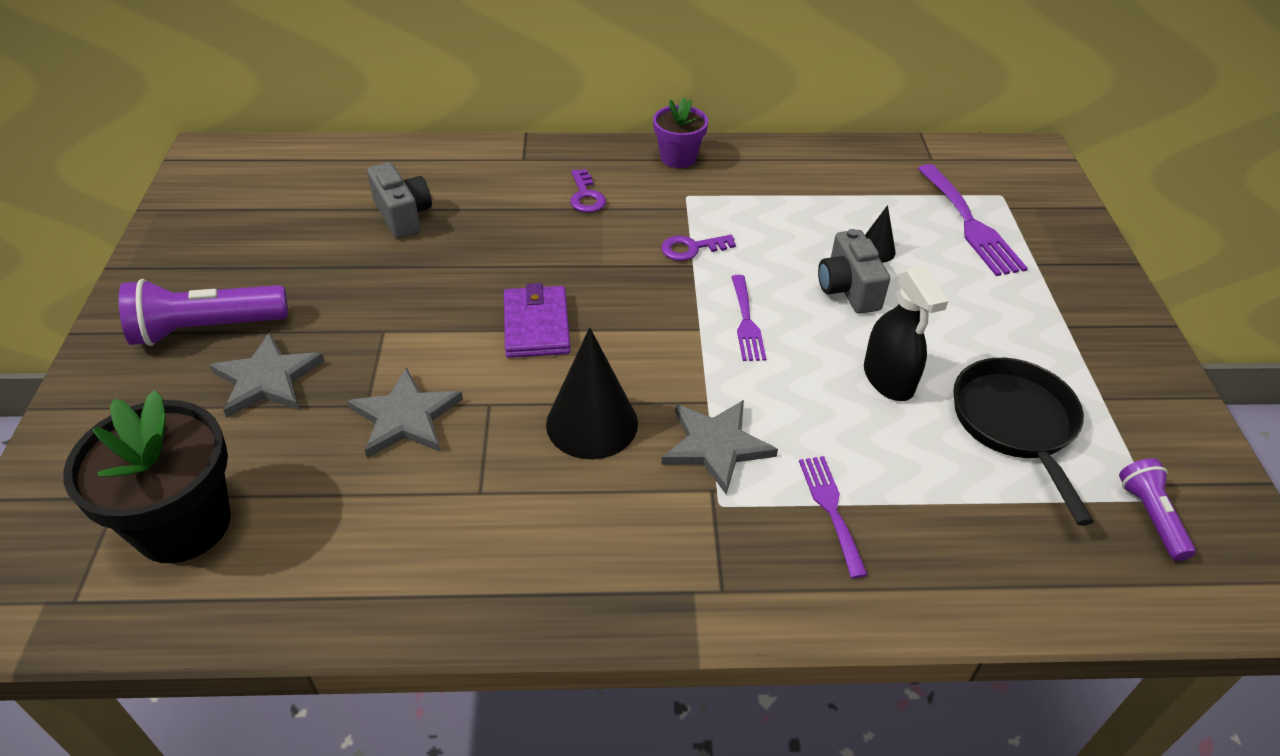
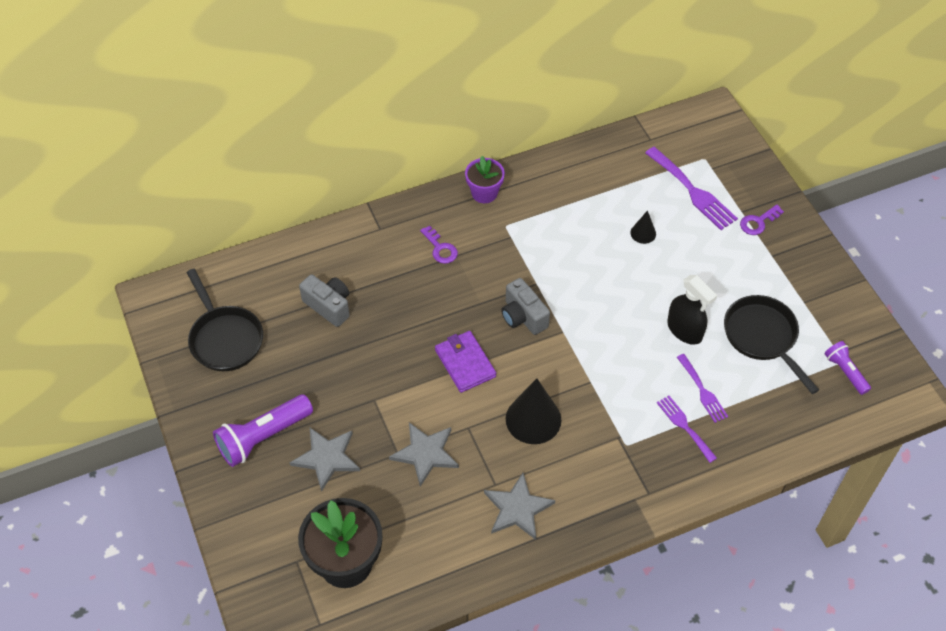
camera: 20 degrees left, 10 degrees up
purple key [661,235,736,261] -> purple key moved to [740,205,784,235]
grey star [661,400,778,494] -> grey star moved to [484,473,555,540]
purple fork [732,275,766,361] -> purple fork moved to [677,354,728,423]
grey camera [818,229,890,314] -> grey camera moved to [501,278,550,335]
none -> black pan [187,269,263,371]

